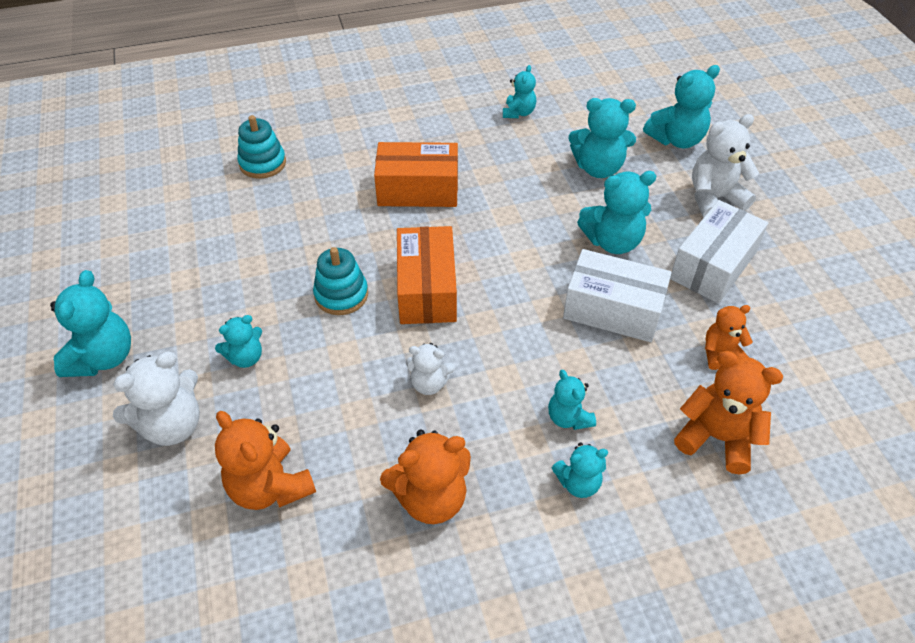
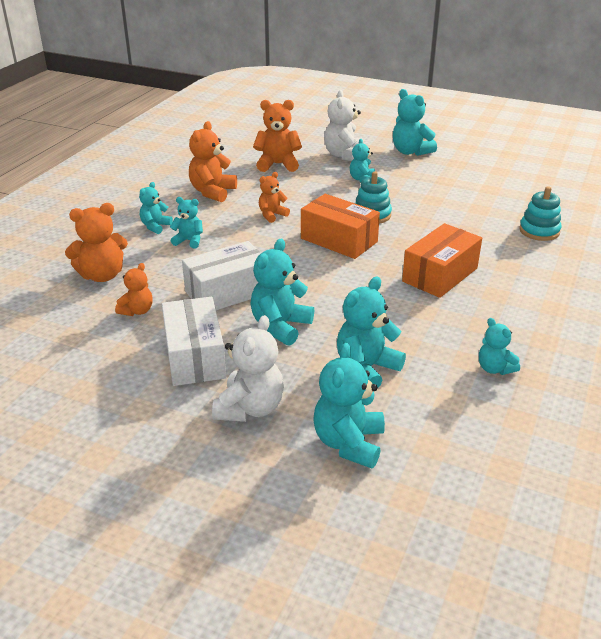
camera: 130 degrees right, 15 degrees down
white teddy bear [406,343,455,395] -> orange teddy bear [259,172,290,223]

